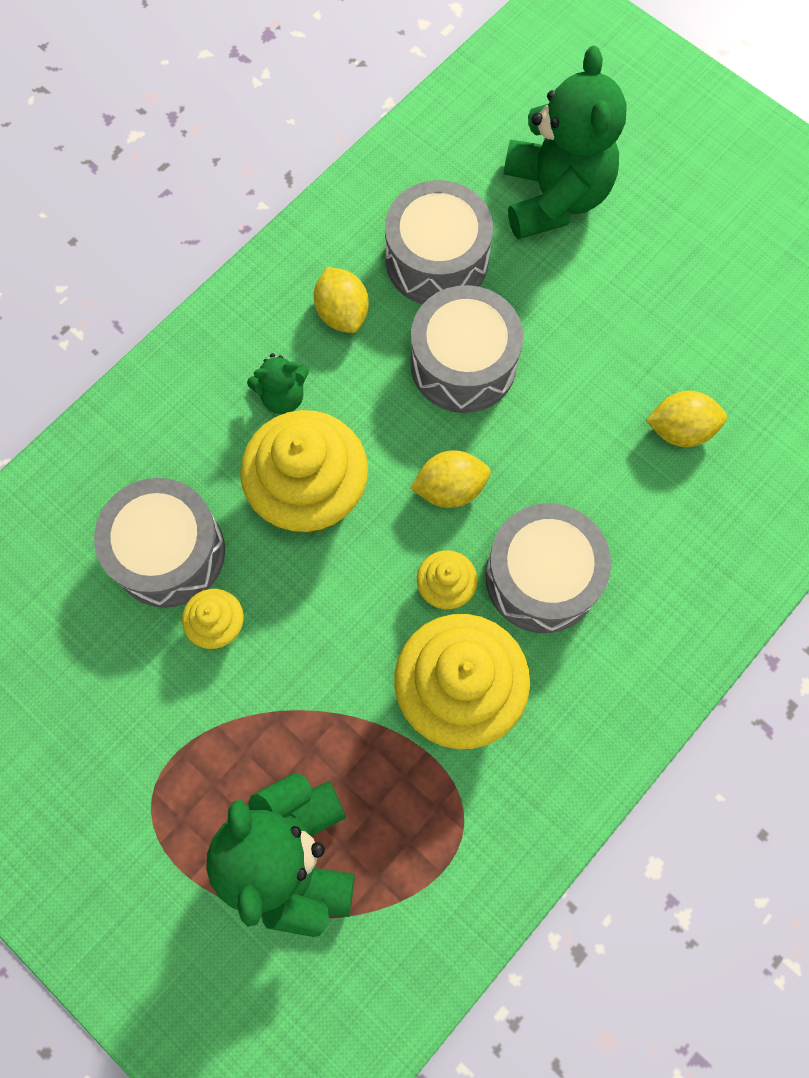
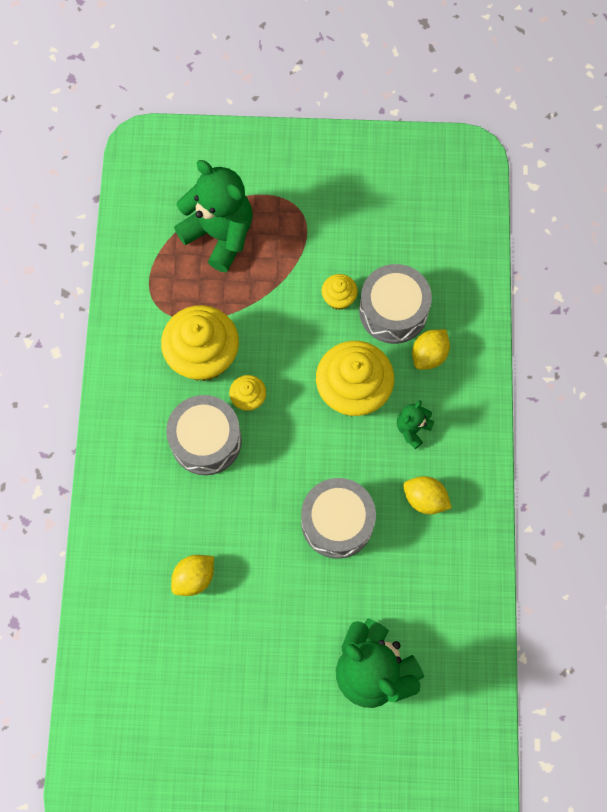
camera: 140 degrees right, 0 degrees up
grey drum [385,180,493,304] -> none
yellow lemon [410,450,491,508] -> yellow lemon moved to [412,329,450,370]

